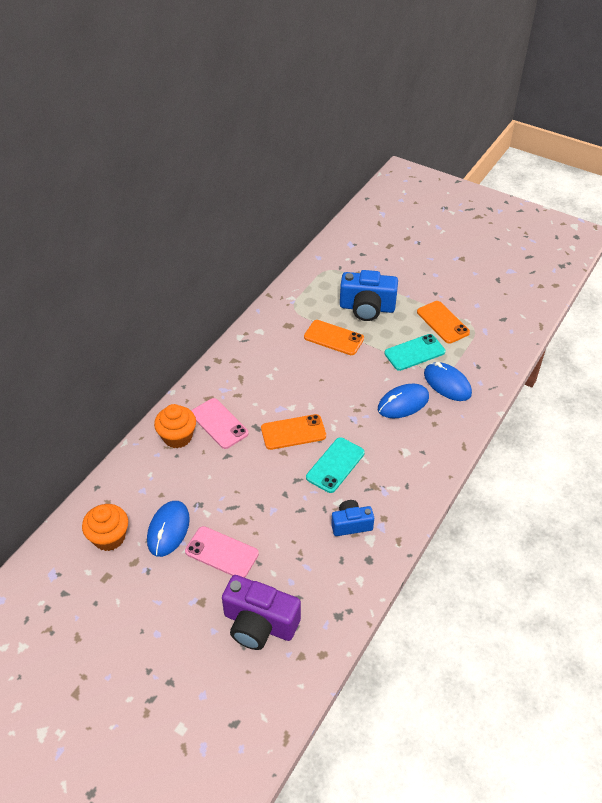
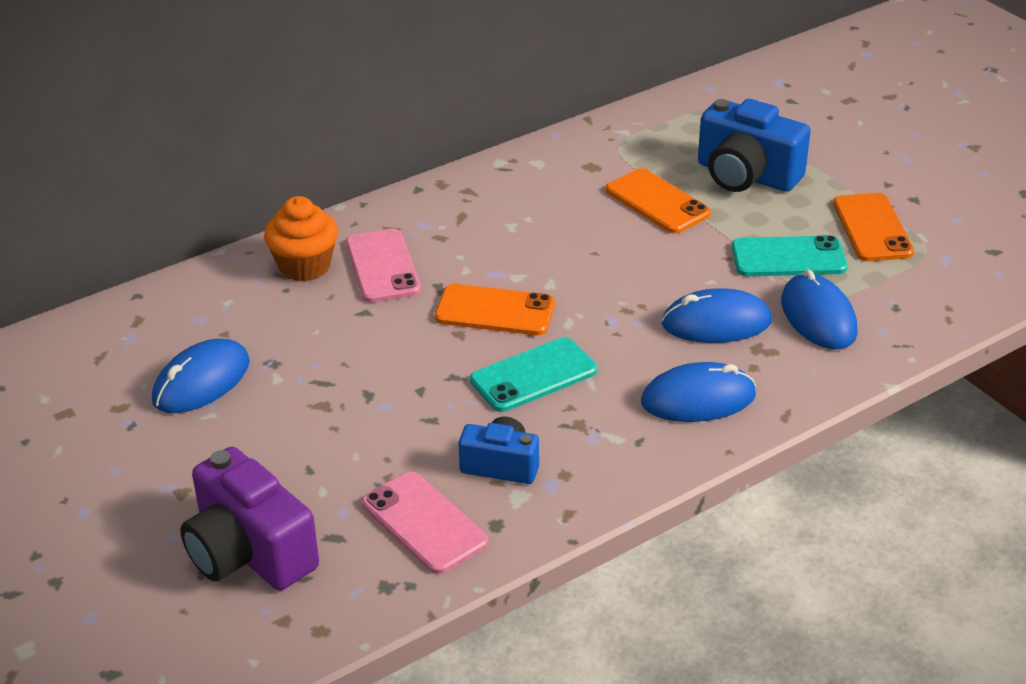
camera: 25 degrees right, 10 degrees down
orange cupcake [82,504,128,551] -> none
pink phone [185,526,259,578] -> pink phone moved to [362,471,488,574]
none -> blue mouse [641,362,756,422]

